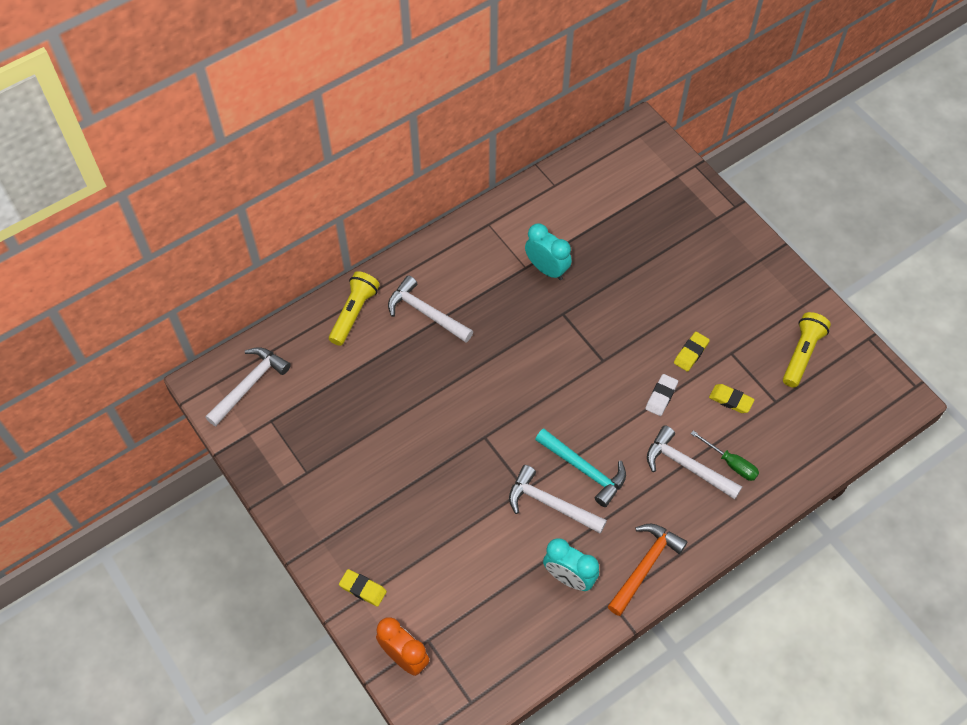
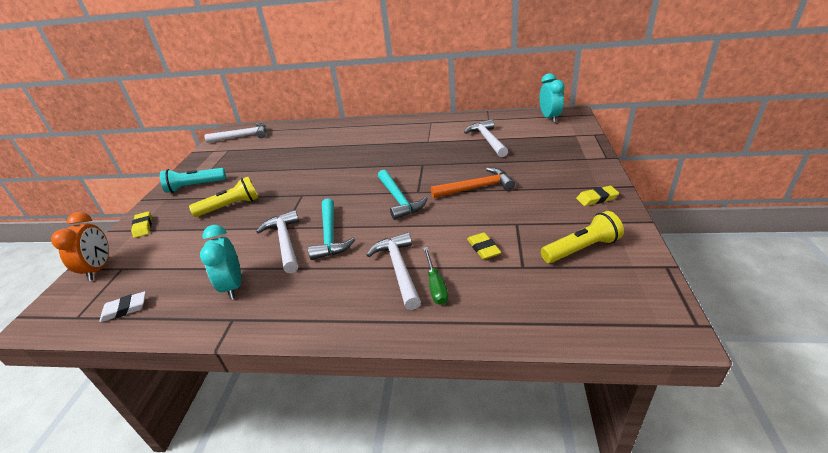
camera: 45 degrees right, 25 degrees down
yellow flashlight [329,271,380,346] -> yellow flashlight moved to [189,176,258,217]
white hammer [388,275,473,343] -> white hammer moved to [464,119,508,157]
turquoise clock [525,223,572,280] -> turquoise clock moved to [539,73,565,123]
orange hammer [608,524,688,616] -> orange hammer moved to [431,168,515,198]
white eraser [645,374,678,416] -> white eraser moved to [99,291,146,322]
yellow eraser [674,332,710,372] -> yellow eraser moved to [576,186,619,206]
none -> turquoise flashlight [160,168,226,193]
none -> turquoise hammer [378,170,428,220]

